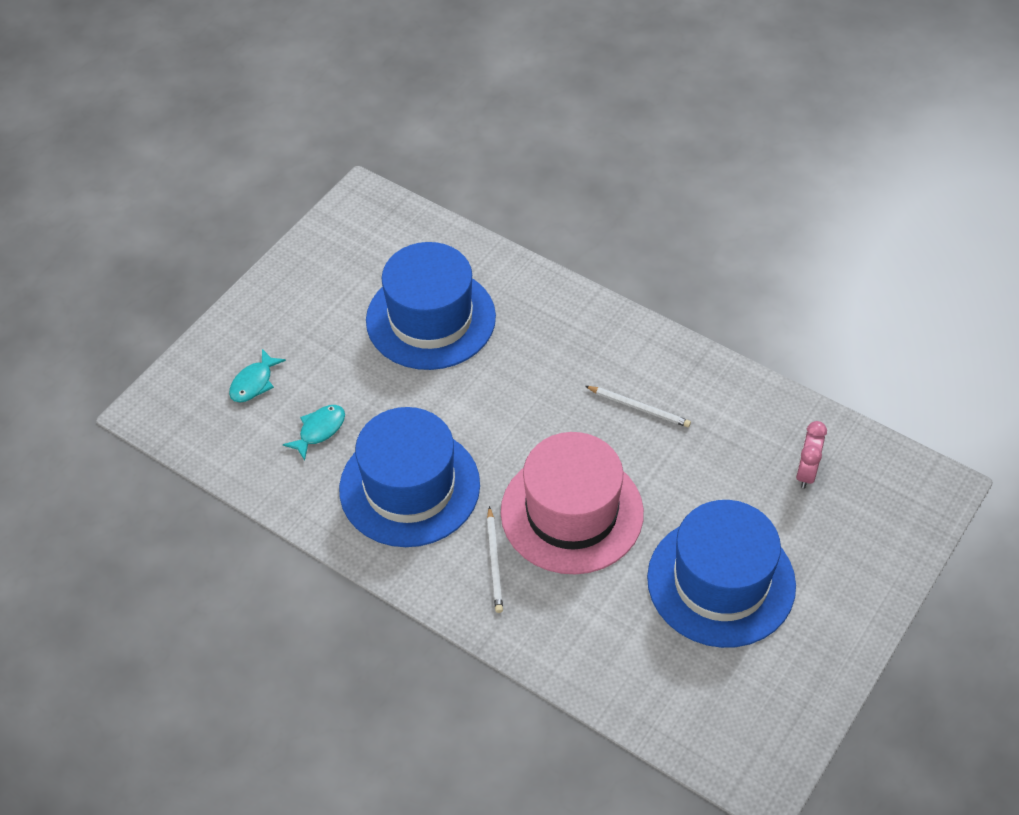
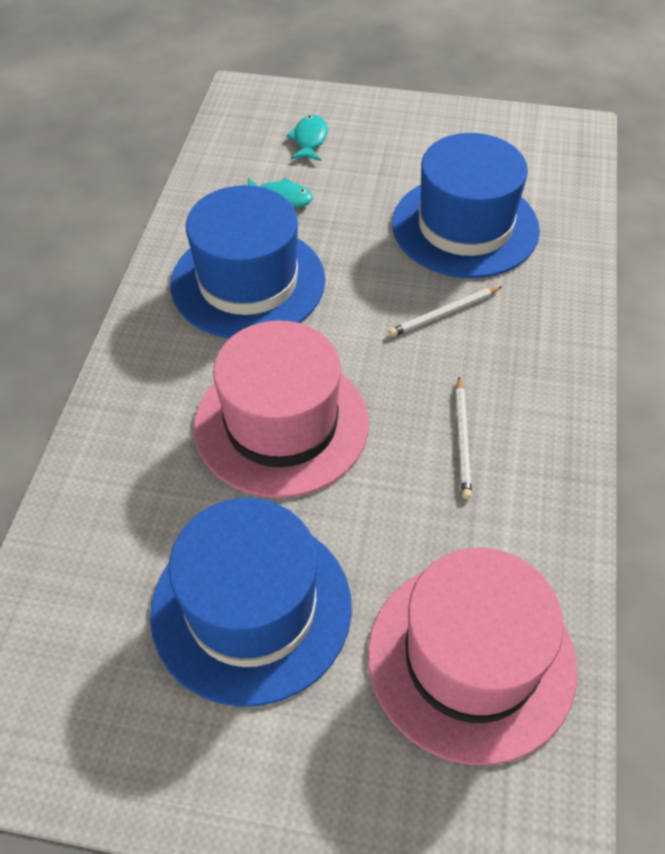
camera: 65 degrees right, 0 degrees up
turquoise fish [229,349,286,402] -> turquoise fish turned 90 degrees clockwise [286,115,328,161]
white pencil [487,506,503,613] -> white pencil moved to [389,286,502,337]
pink clock [796,421,827,489] -> pink hat [368,548,578,765]

